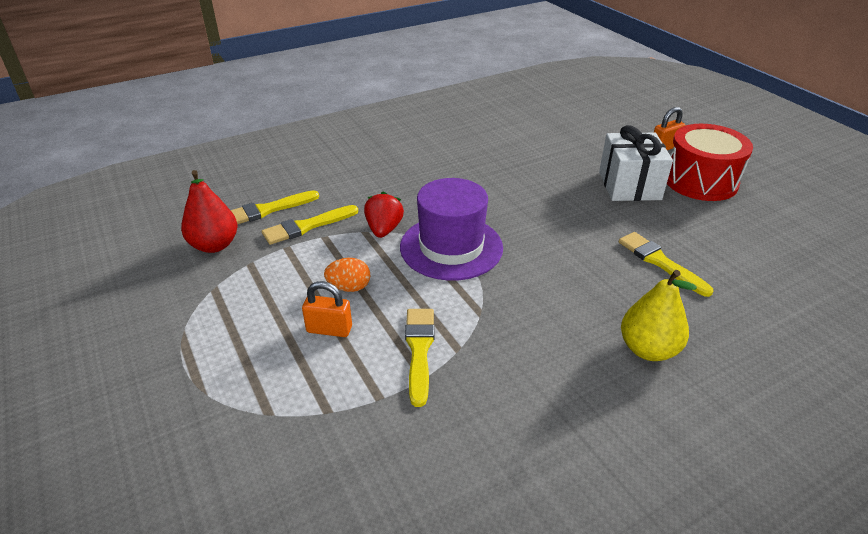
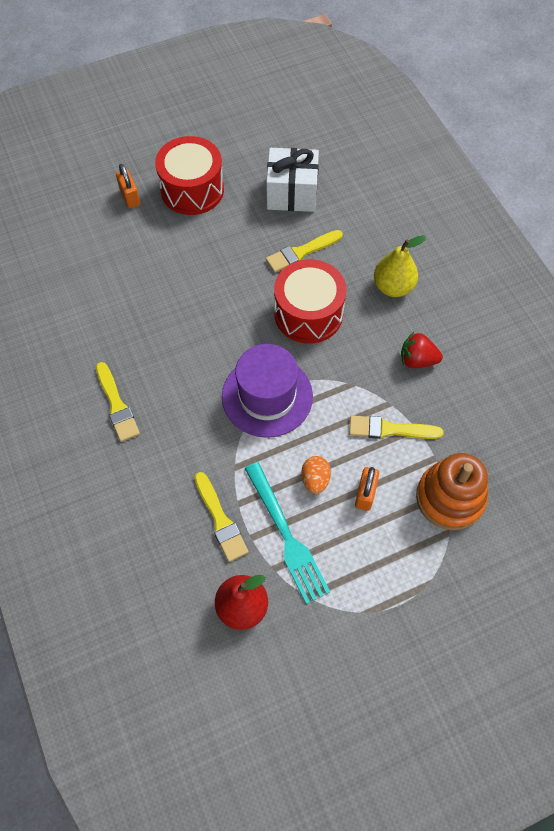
camera: 85 degrees left, 25 degrees up
yellow brush [231,190,319,224] -> yellow brush moved to [96,362,140,442]
red strawberry [364,192,404,238] -> red strawberry moved to [401,332,443,368]
white gift [599,125,673,201] -> white gift moved to [266,148,319,212]
none -> turquoise fork [244,462,330,604]
none -> red drum [274,259,347,343]
none -> orange stacking toy [416,453,488,530]

